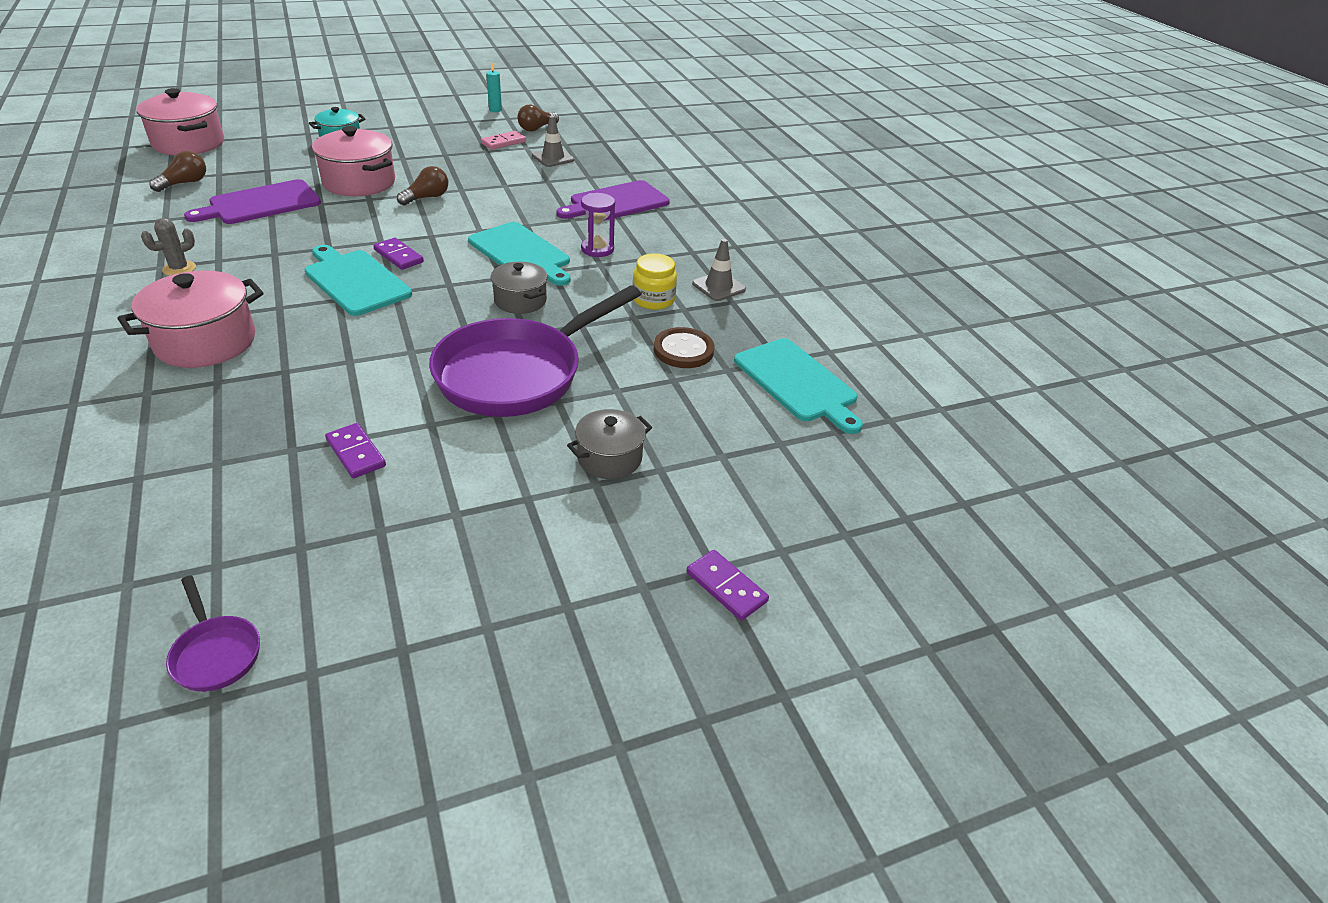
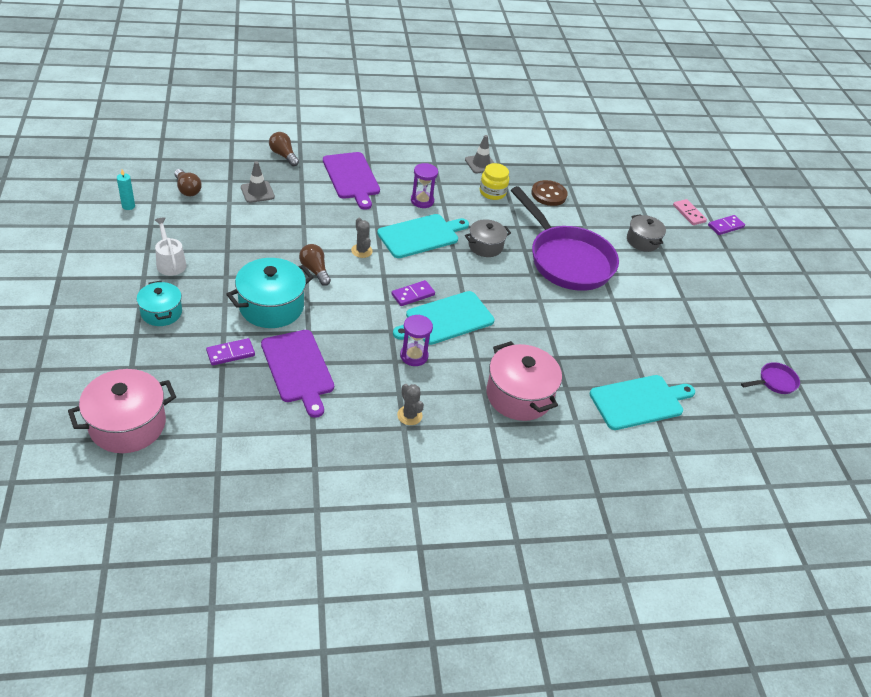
camera: 80 degrees left, 5 degrees up
brown light bulb [149,151,206,192] -> brown light bulb moved to [269,132,299,166]
pink pot [312,126,395,196] -> turquoise pot [226,258,314,328]
purple domino [325,423,386,478] -> purple domino moved to [206,338,255,365]
pink domino [481,131,526,150] -> pink domino moved to [673,199,707,225]
turquoise cutting board [734,338,863,434] -> turquoise cutting board moved to [590,375,695,430]
none -> white watering can [155,217,187,276]
none -> grey cactus [351,218,373,258]
none -> purple hourglass [400,315,433,366]

